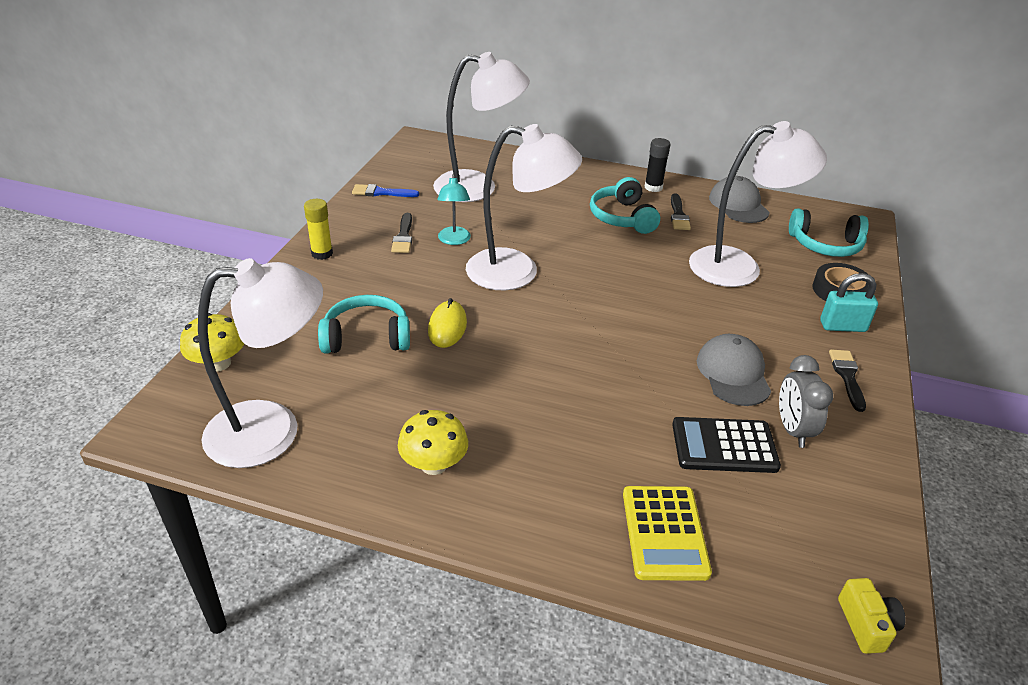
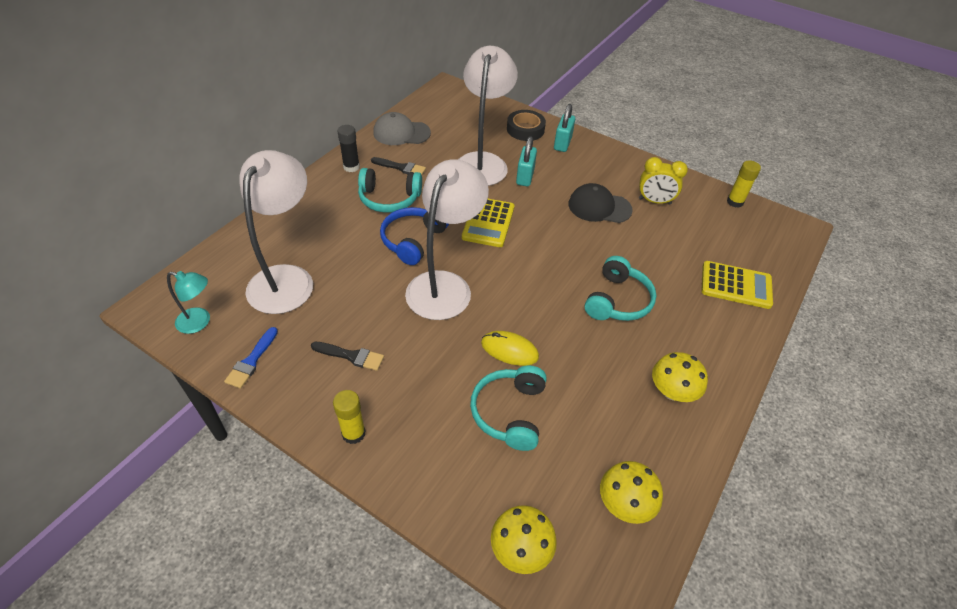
camera: 75 degrees left, 10 degrees up
white lamp [198,258,323,468] -> yellow mushroom [600,461,663,524]
turquoise lamp [437,174,471,245] -> turquoise lamp moved to [167,271,210,334]
black calculator [672,417,781,473] -> none
grey cap [697,334,771,406] -> black cap [568,183,633,223]
grey clock [779,355,833,448] -> yellow clock [639,157,688,205]
turquoise headphones [789,208,869,257] -> turquoise headphones moved to [585,256,657,321]
black brush [829,349,866,412] -> none
yellow camera [838,578,906,654] -> none
none -> blue headphones [380,207,449,265]
none -> yellow calculator [462,199,515,247]
none -> turquoise padlock [516,136,537,186]
none -> yellow glue stick [727,161,761,208]

